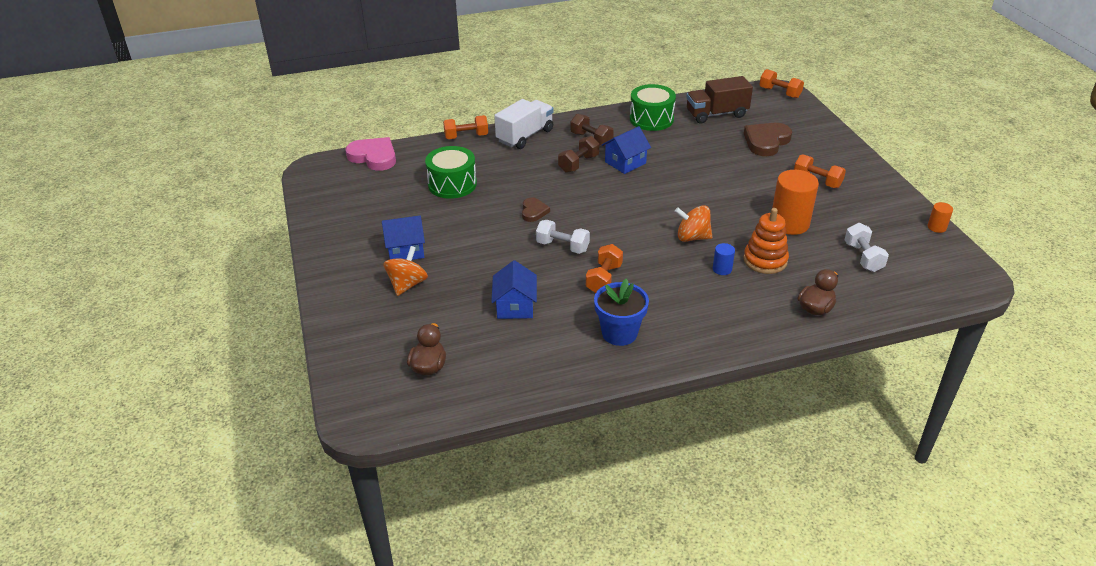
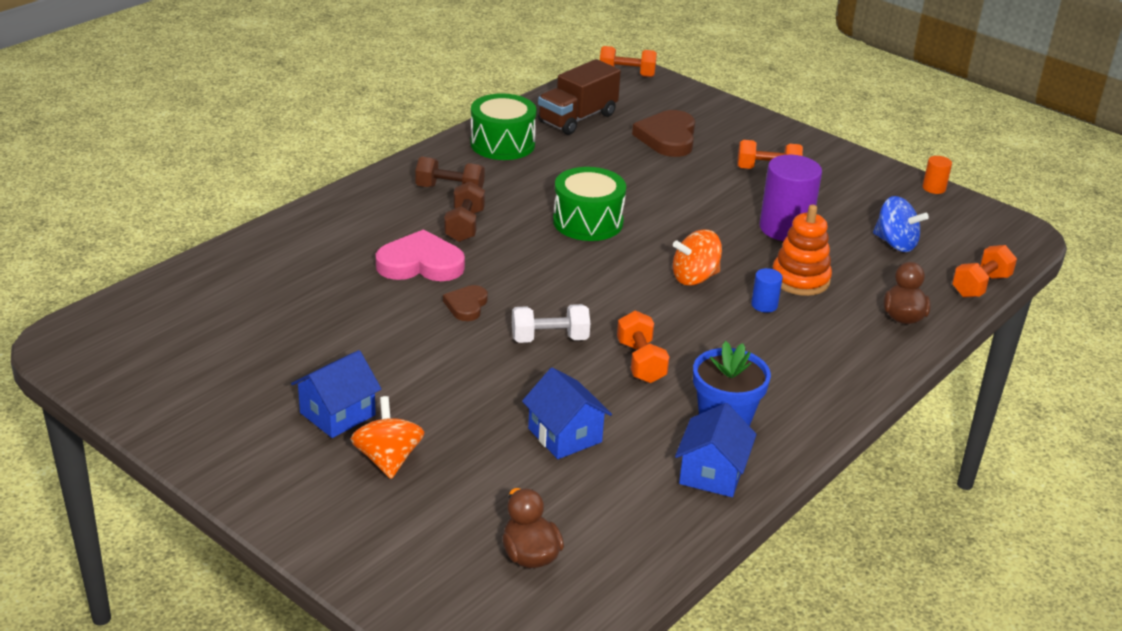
camera: 35 degrees left, 5 degrees down
pink heart [345,137,396,171] -> pink heart moved to [376,229,465,281]
green drum [425,146,477,199] -> green drum moved to [553,167,626,241]
orange dumbbell [443,115,488,139] -> orange dumbbell moved to [952,245,1017,297]
white truck [494,99,554,149] -> none
brown heart [522,198,550,222] -> brown heart turned 135 degrees counterclockwise [443,285,488,321]
blue house [602,126,651,174] -> blue house moved to [675,403,757,497]
orange cylinder [772,170,819,235] -> purple cylinder [760,155,822,241]
white dumbbell [845,223,889,272] -> blue spinning top [873,196,929,252]

